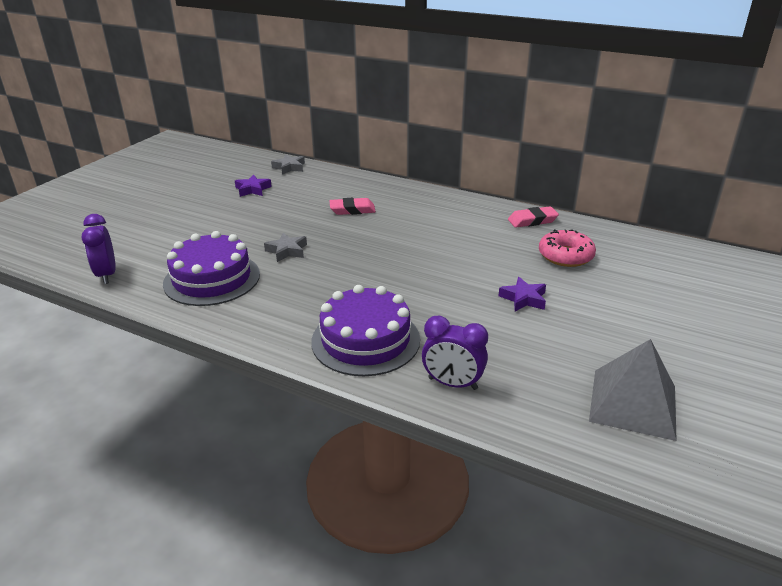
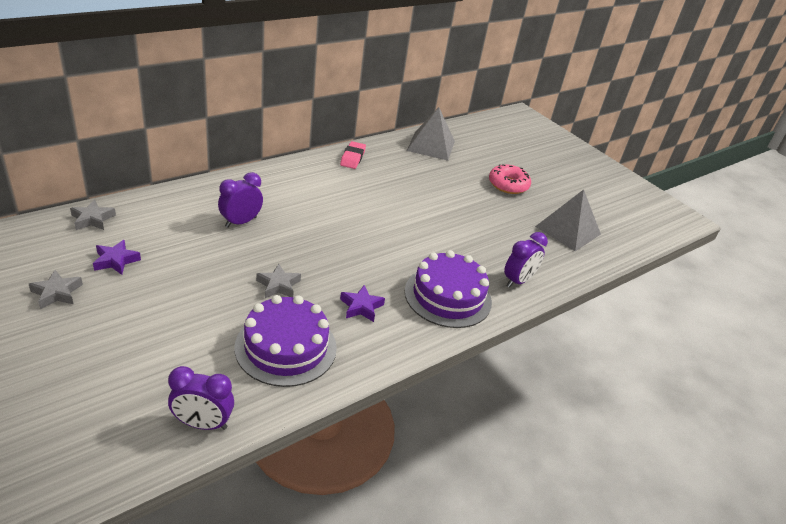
camera: 70 degrees left, 5 degrees up
pink eraser [329,198,376,215] -> purple clock [218,172,263,228]
purple star [498,277,546,311] -> purple star moved to [340,285,385,322]
pink donut [539,229,596,267] -> pink donut moved to [489,164,531,194]
none -> grey star [29,270,83,309]
none -> grey pyramid [407,107,455,161]

